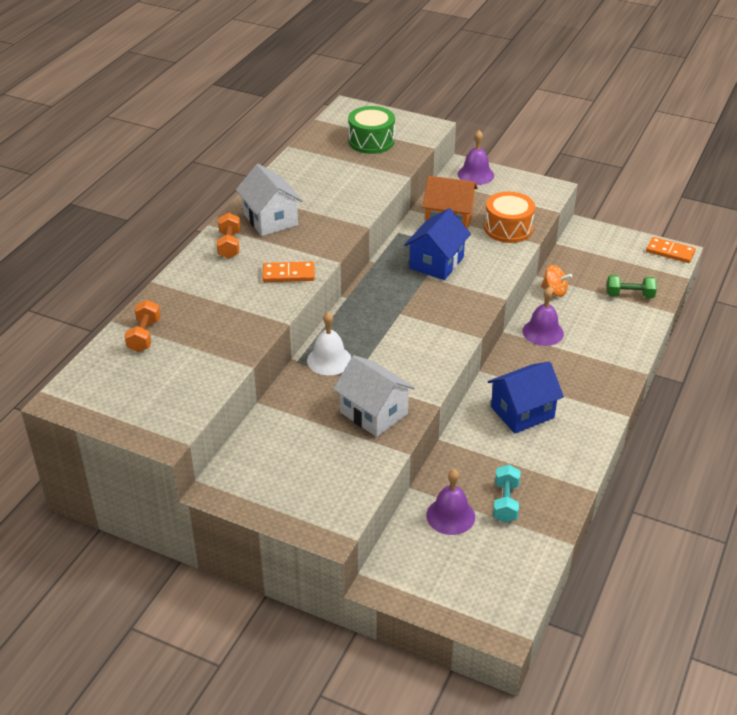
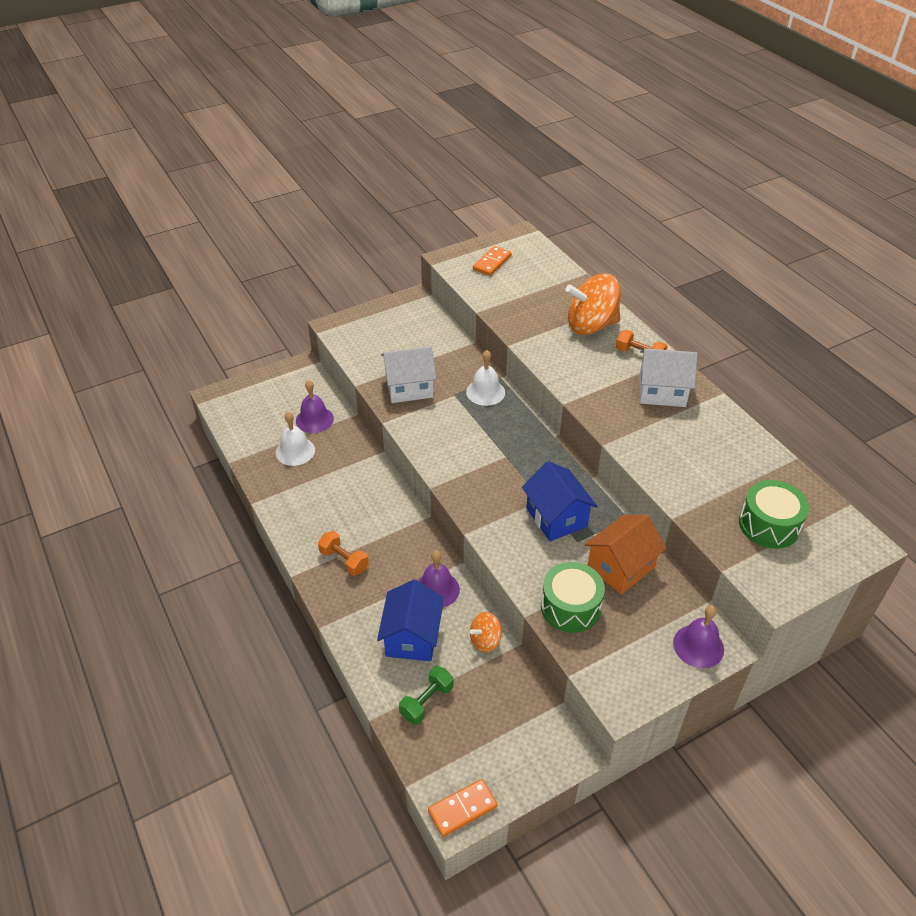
camera: 125 degrees right, 5 degrees up
orange dumbbell [125,300,161,352] -> orange dumbbell moved to [318,531,369,576]
orange domino [263,261,315,282] -> orange domino moved to [473,246,511,276]
orange drum [484,192,535,243] -> green drum [541,562,605,633]
blue house [488,362,564,433] -> blue house moved to [377,580,444,661]
turquoise dumbbell [493,465,520,523] -> white bell [276,412,315,466]
none -> orange spinning top [566,273,620,335]

